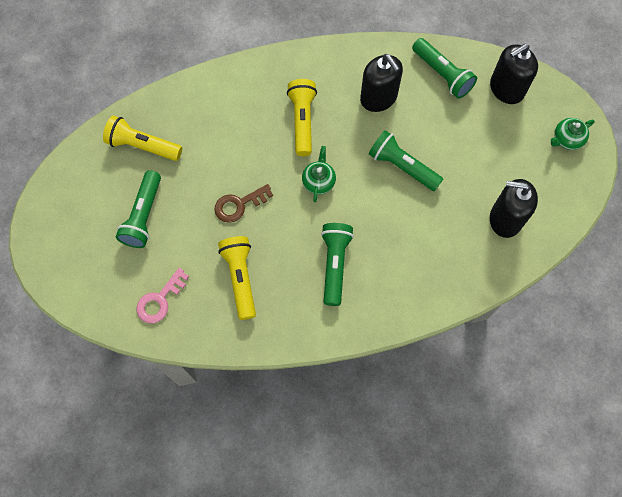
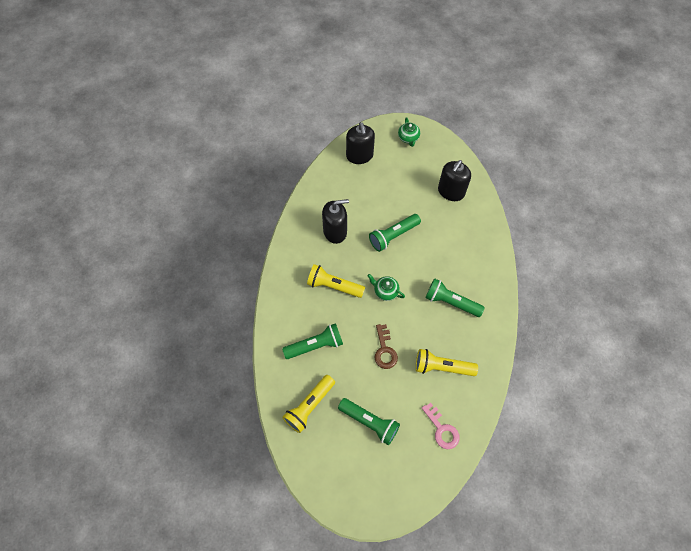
camera: 70 degrees left, 5 degrees down
green flashlight [412,38,477,99] -> green flashlight moved to [282,323,343,359]

